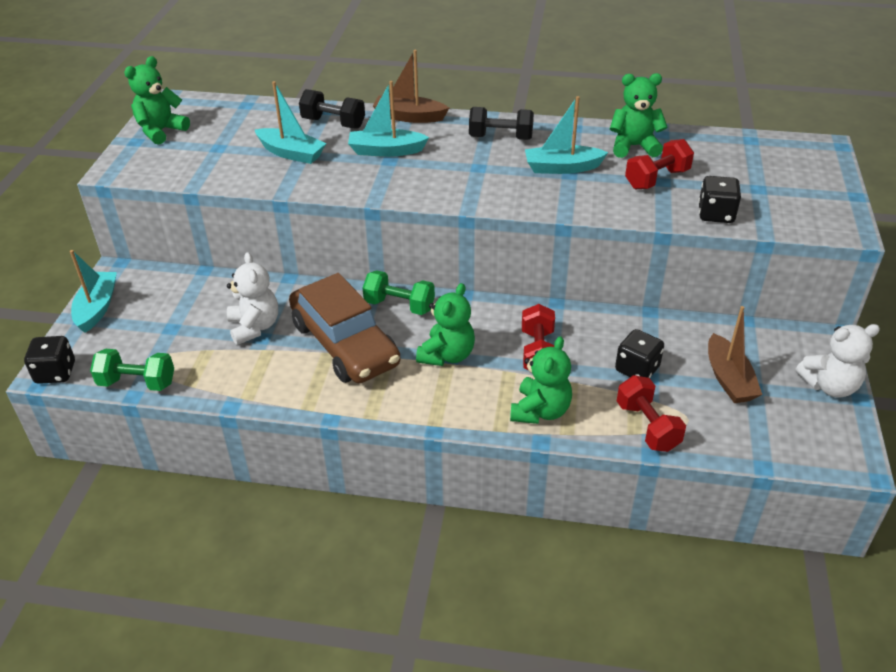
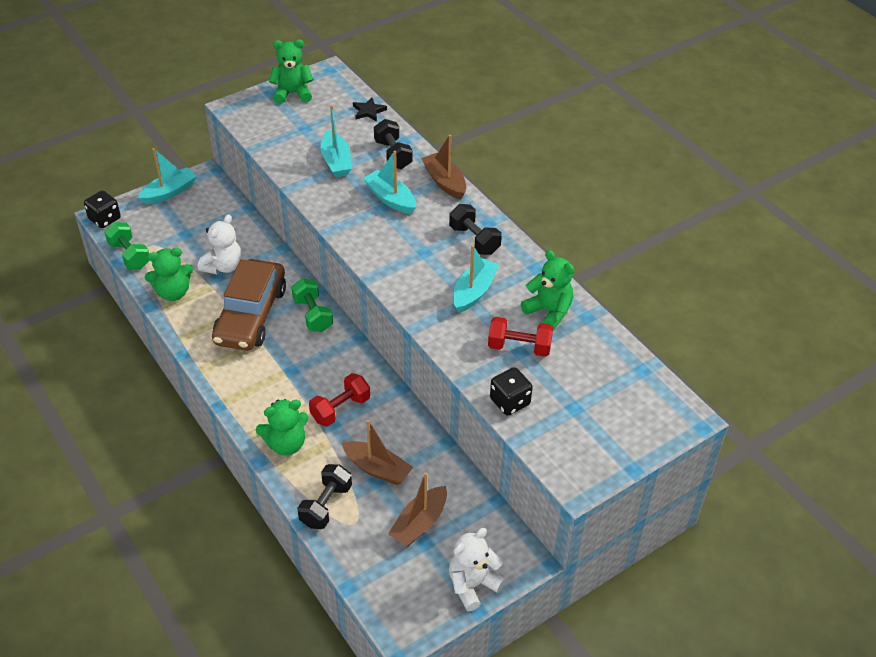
camera: 45 degrees right, 5 degrees up
green teddy bear [416,283,475,366] -> green teddy bear moved to [144,248,193,301]
turquoise boat [525,96,608,174] -> turquoise boat turned 75 degrees clockwise [453,245,499,313]
black dice [615,329,664,378] -> brown boat [342,420,413,485]
red dumbbell [617,375,686,452] -> black dumbbell [297,464,352,529]
white teddy bear [796,324,880,398] -> white teddy bear turned 105 degrees clockwise [449,528,505,611]
none -> black star [353,97,387,121]

